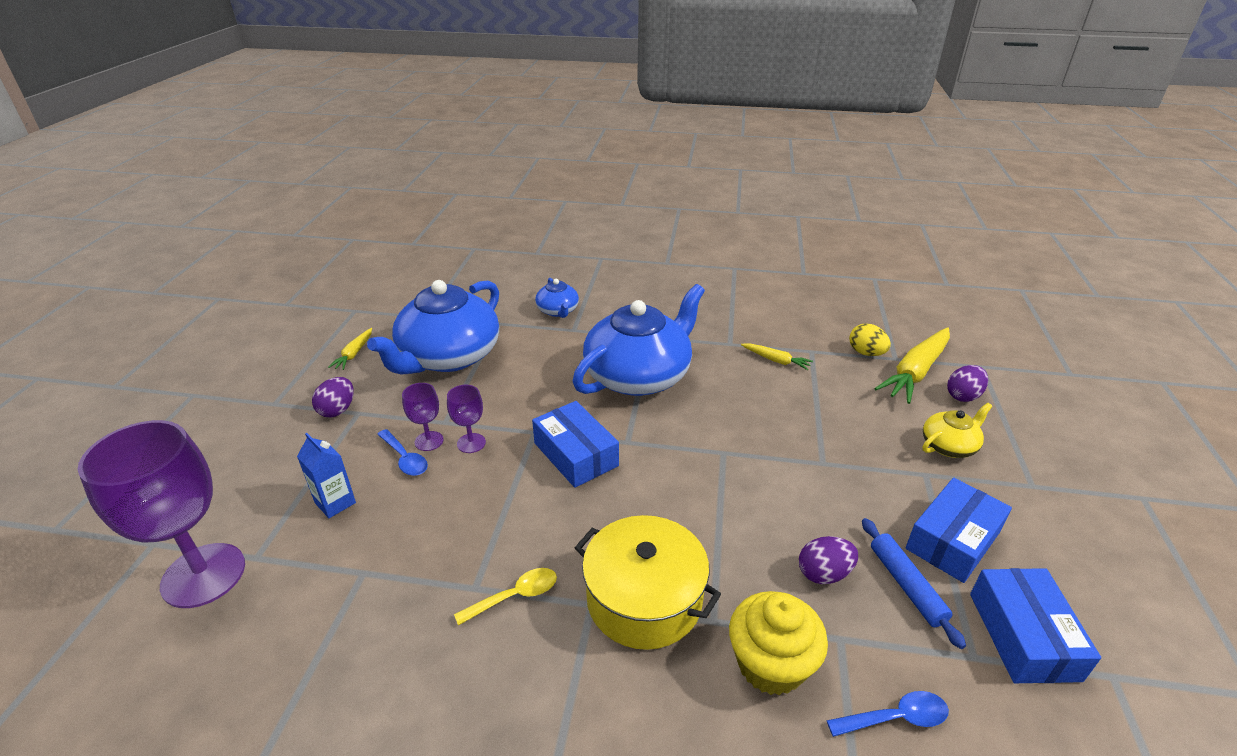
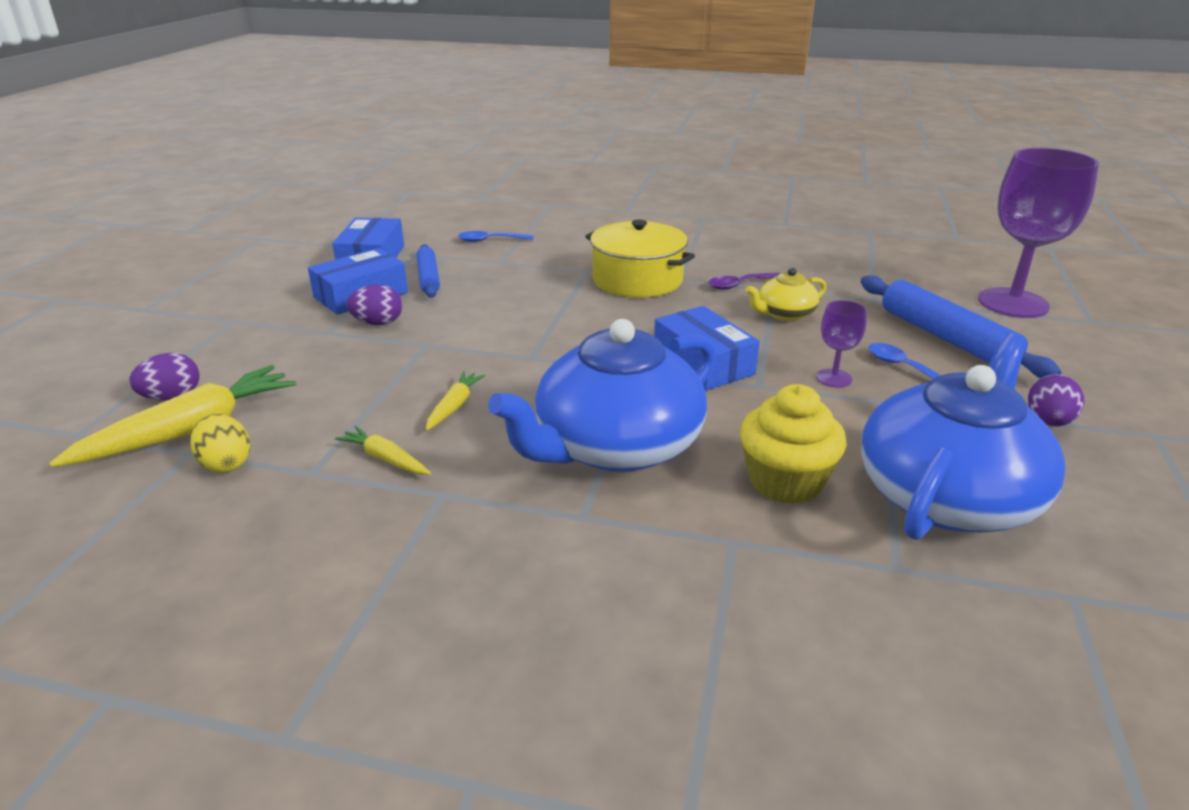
camera: 175 degrees left, 5 degrees down
blue carton [297,433,356,518] -> blue rolling pin [861,275,1062,378]
yellow carrot [328,328,372,370] -> yellow carrot moved to [426,371,485,431]
purple goblet [402,383,444,451] -> none
yellow spoon [454,568,557,626] -> purple spoon [708,273,780,290]
blue teapot [535,278,579,318] -> none
yellow cupcake [729,591,828,695] -> yellow cupcake moved to [740,384,847,504]
purple egg [799,536,858,584] -> purple egg moved to [346,285,402,325]
yellow teapot [922,403,993,458] -> yellow teapot moved to [746,268,827,321]

